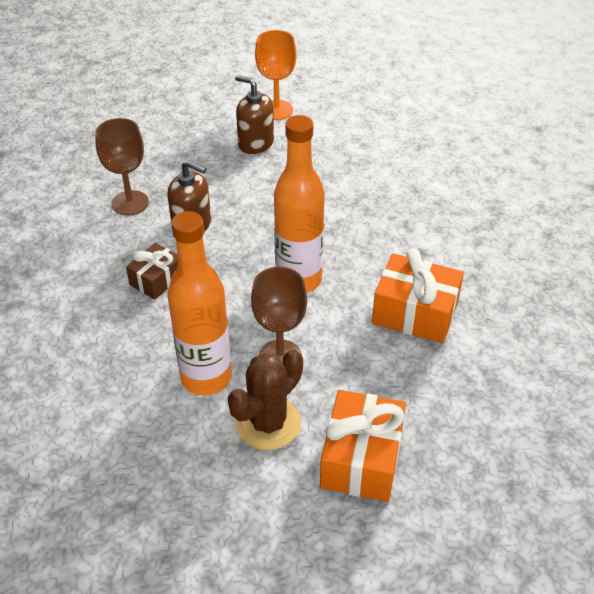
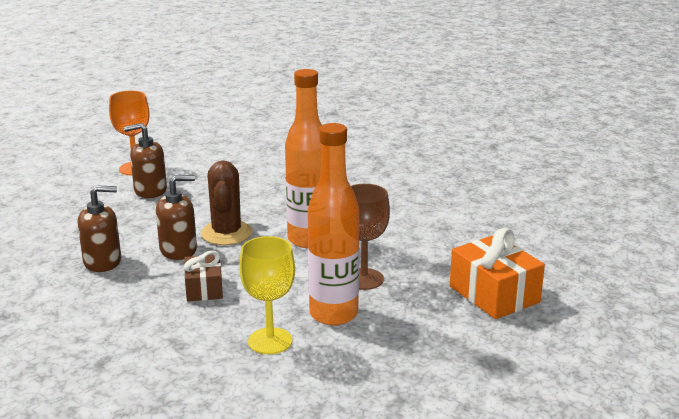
camera: 45 degrees left, 20 degrees down
brown goblet [95,118,149,216] -> brown soap dispenser [78,185,121,272]
brown cactus [227,349,303,450] -> brown cactus moved to [201,161,252,245]
orange gift [372,248,464,343] -> none
none -> yellow goblet [239,236,295,354]

